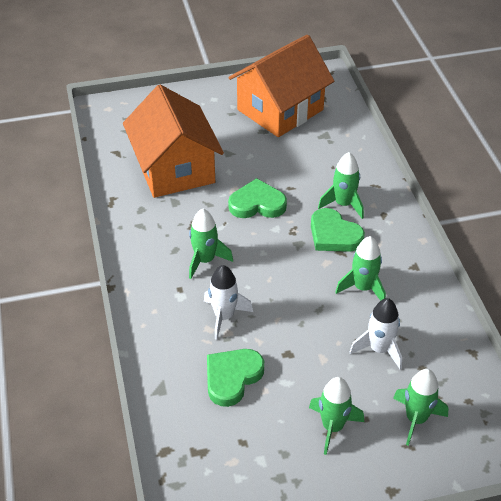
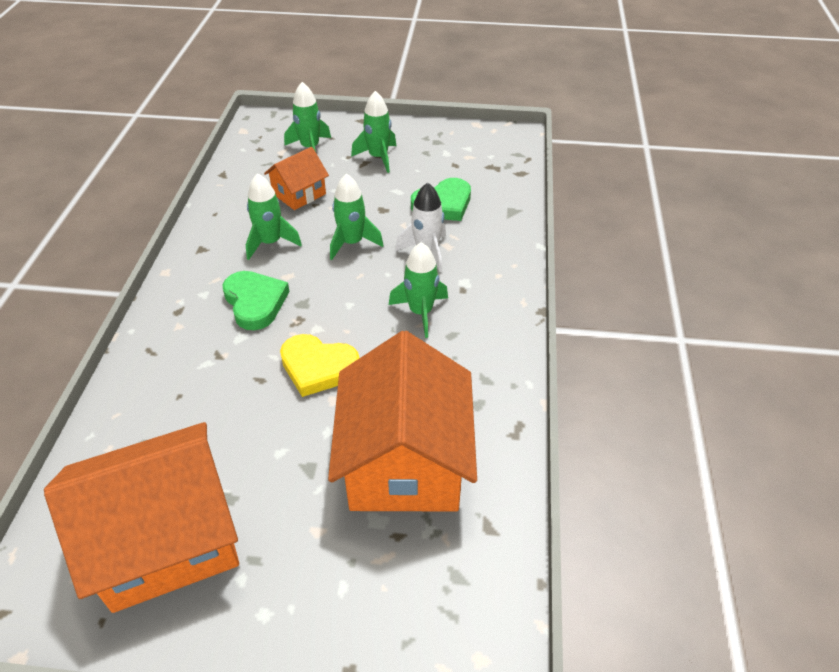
camera: 160 degrees left, 0 degrees up
green heart [228,178,287,218] -> yellow heart [280,334,360,397]
green rocket [318,152,364,219] -> green rocket moved to [330,174,384,260]
white rocket [350,298,402,369] -> orange house [264,147,329,210]

